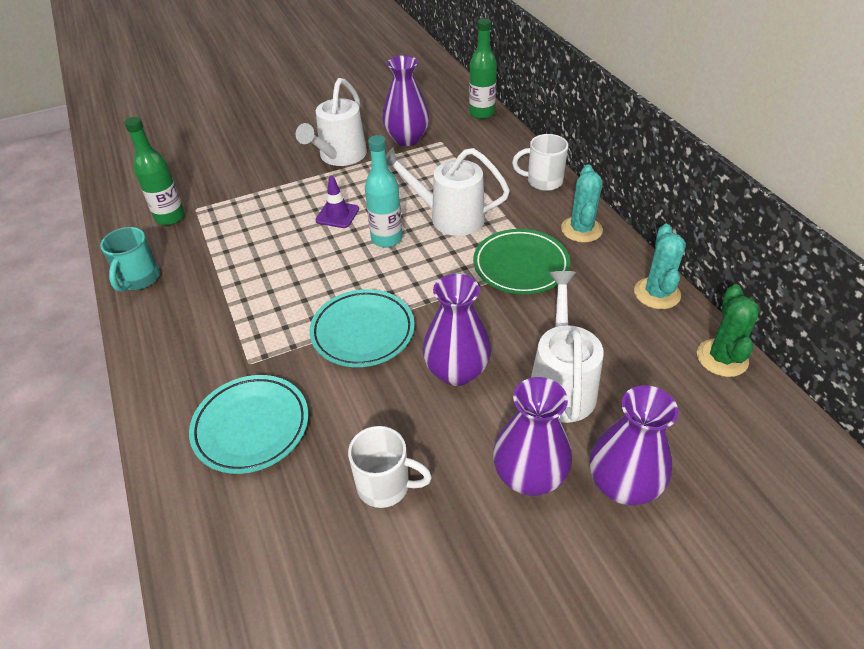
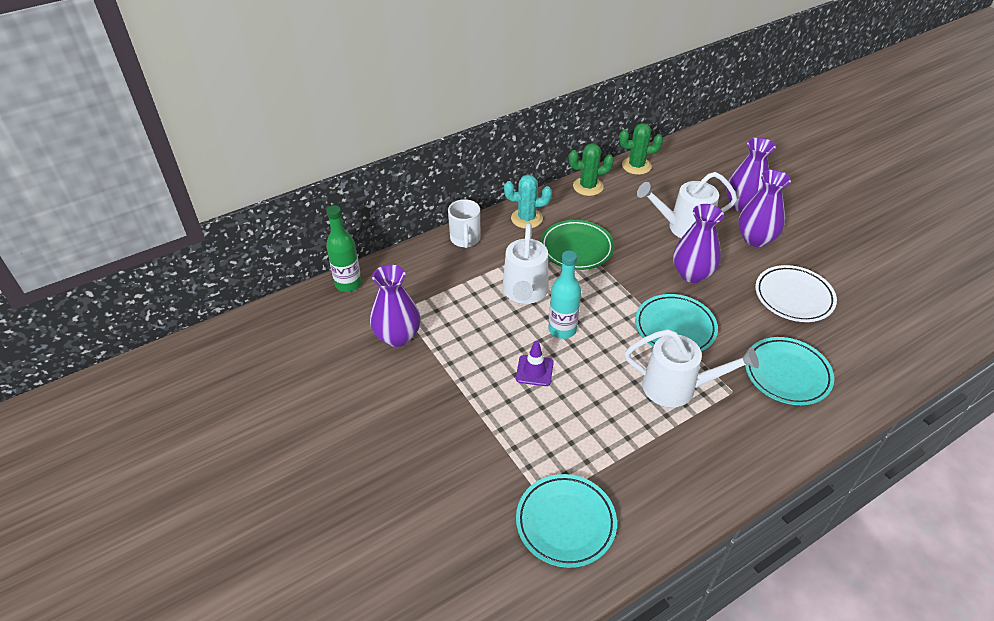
camera: 100 degrees left, 0 degrees up
turquoise mug [100,227,160,292] -> none
green bottle [124,117,185,225] -> turquoise plate [516,474,617,568]
white watering can [296,78,367,166] -> white watering can moved to [625,329,759,407]
white mug [348,426,432,508] -> white plate [755,265,837,322]
turquoise cactus [634,224,686,309] -> green cactus [569,143,614,196]

